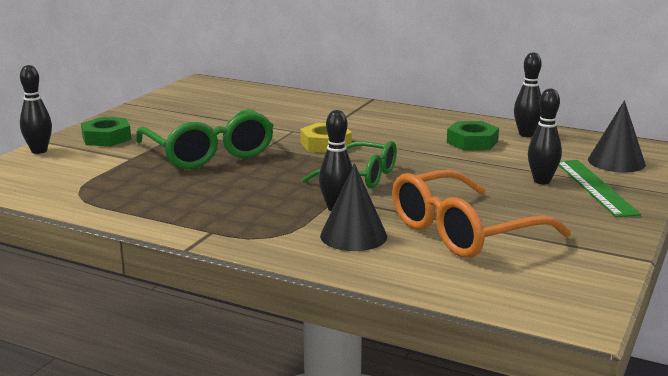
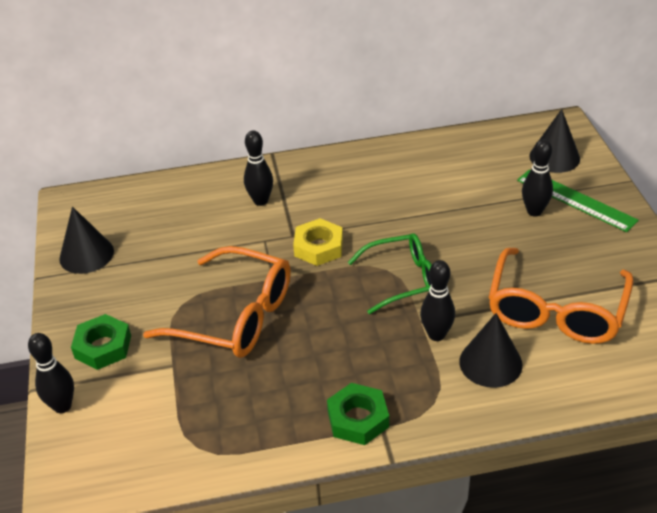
camera: 35 degrees left, 20 degrees up
green glasses [136,109,274,169] -> orange glasses [143,246,291,358]
green nut [447,121,499,150] -> green nut moved to [327,383,389,445]
black bowling pin [514,52,542,137] -> black bowling pin moved to [244,130,273,206]
none -> black cone [59,207,114,274]

